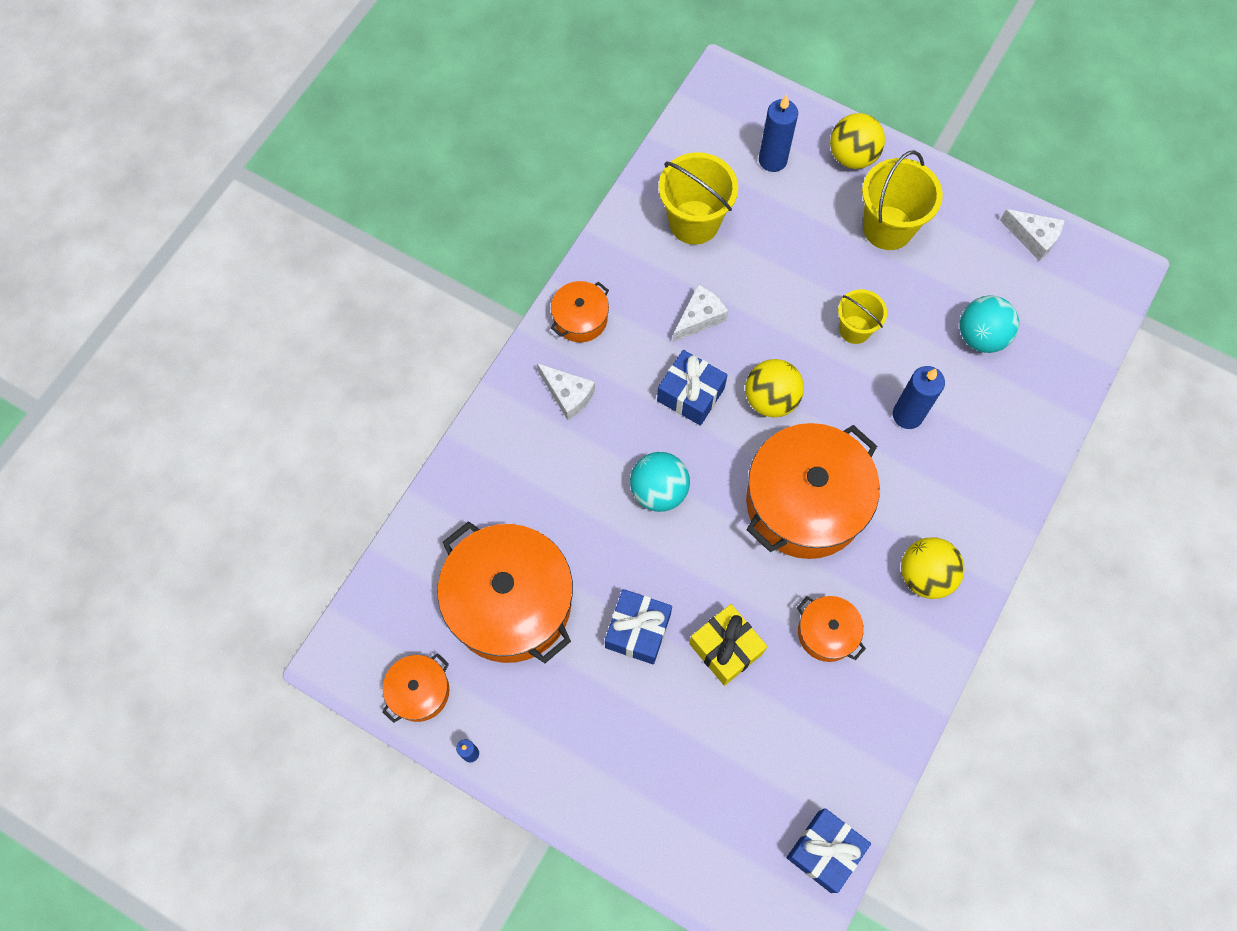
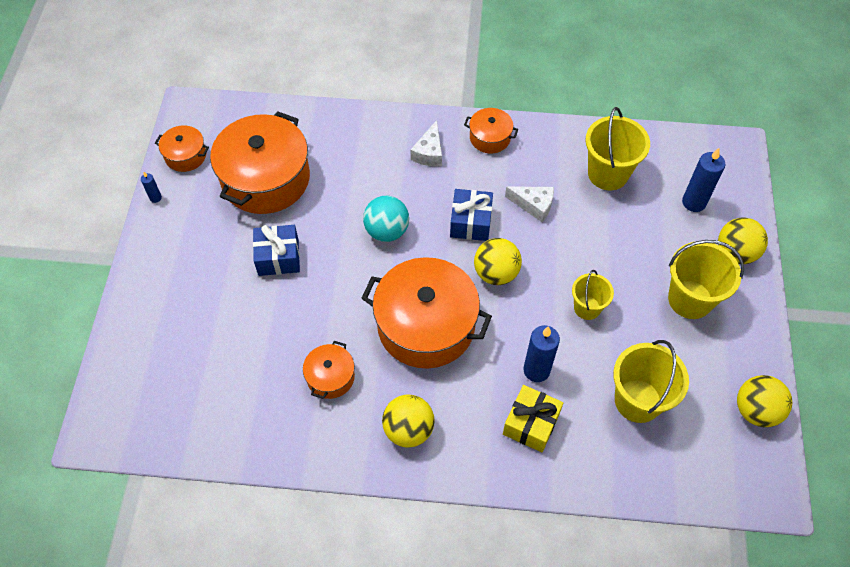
camera: 65 degrees right, 10 degrees down
yellow gift [689,604,767,686] -> yellow gift moved to [503,385,563,452]
blue gift [787,808,871,893] -> none
turquoise ball [960,295,1019,353] -> yellow bucket [613,340,689,423]
white cheese [1000,209,1065,261] -> yellow ball [737,375,792,427]

